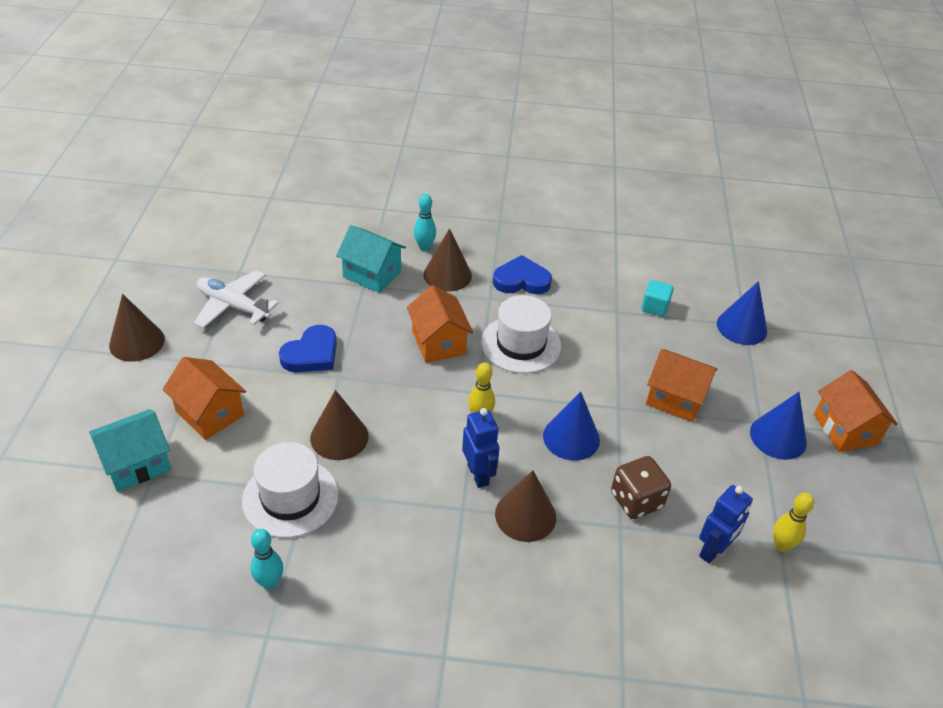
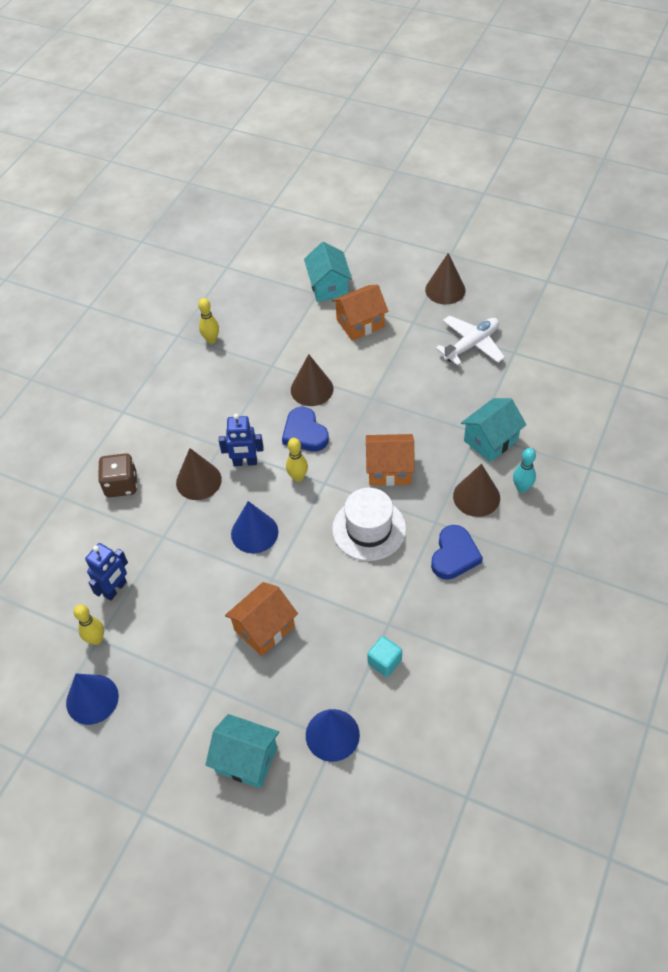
camera: 115 degrees right, 10 degrees up
white hat [242,442,339,538] -> none
turquoise bowling pin [250,529,283,590] -> yellow bowling pin [198,298,219,344]
blue heart [279,325,337,372] -> blue heart moved to [282,407,329,452]
brown dice [611,456,671,519] -> brown dice moved to [98,453,137,497]
blue robot [699,485,753,564] -> blue robot turned 120 degrees counterclockwise [85,543,128,601]
blue cone [750,392,807,460] -> blue cone moved to [66,674,119,725]
orange house [814,370,898,452] -> none
none -> turquoise house [205,714,279,788]

